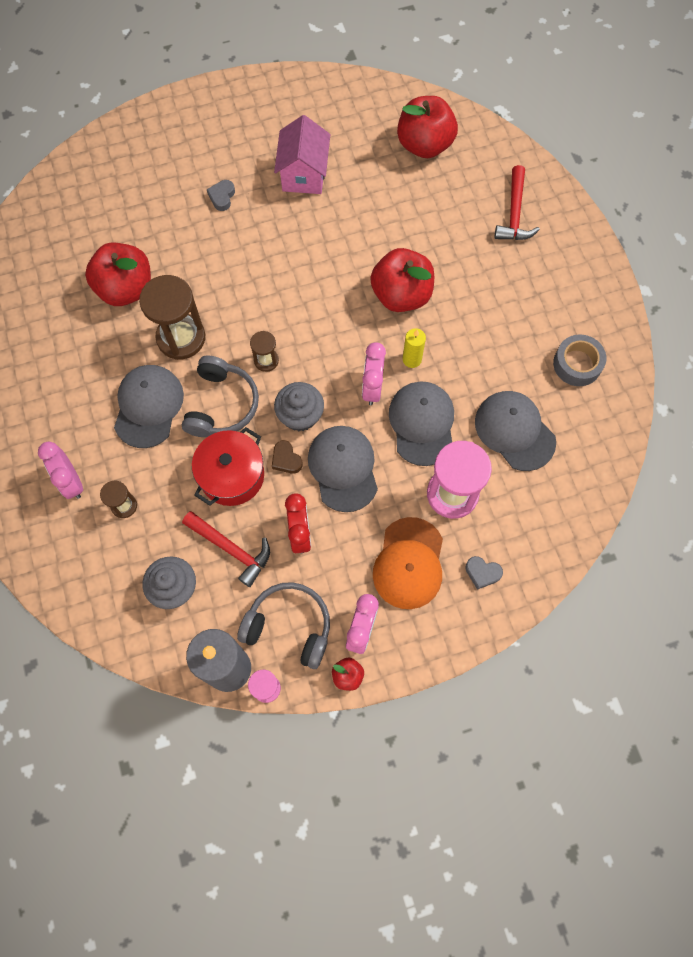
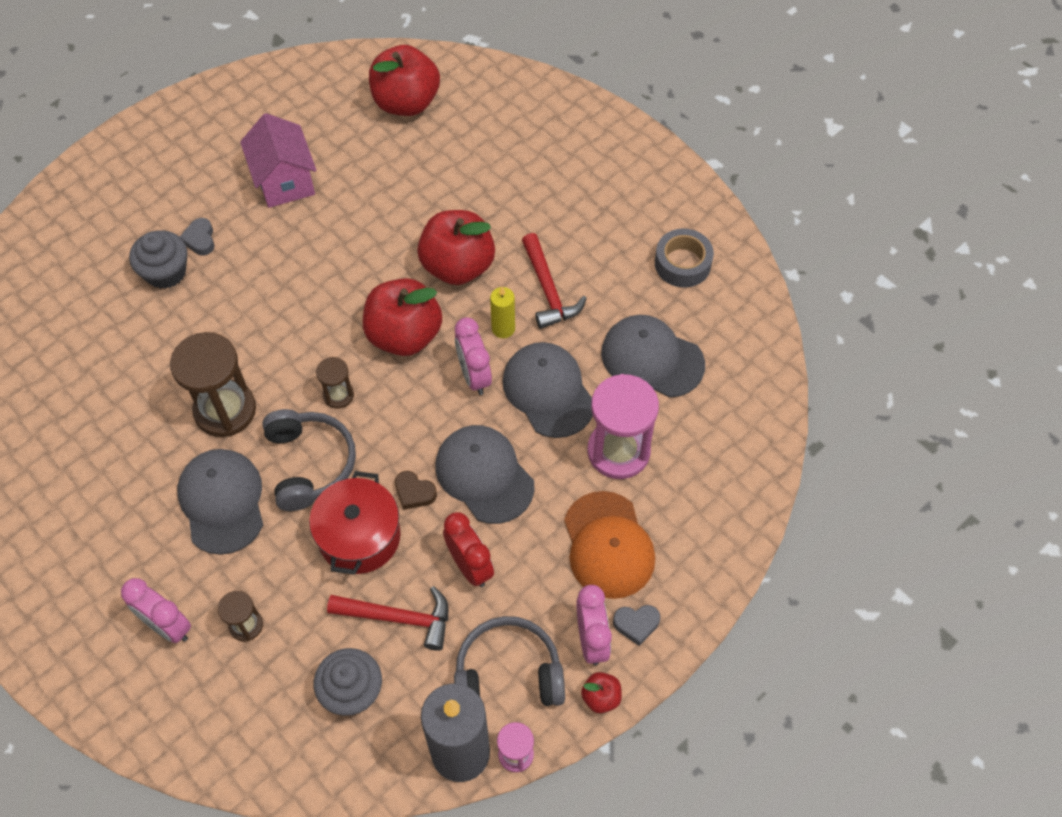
camera: 25 degrees left, 10 degrees down
red apple [85,243,151,306] -> red apple moved to [363,278,442,356]
grey cupcake [274,382,324,431] -> grey cupcake moved to [129,230,187,289]
grey heart [465,556,503,590] -> grey heart moved to [613,605,660,646]
red hammer [495,165,540,240] -> red hammer moved to [522,233,587,329]

